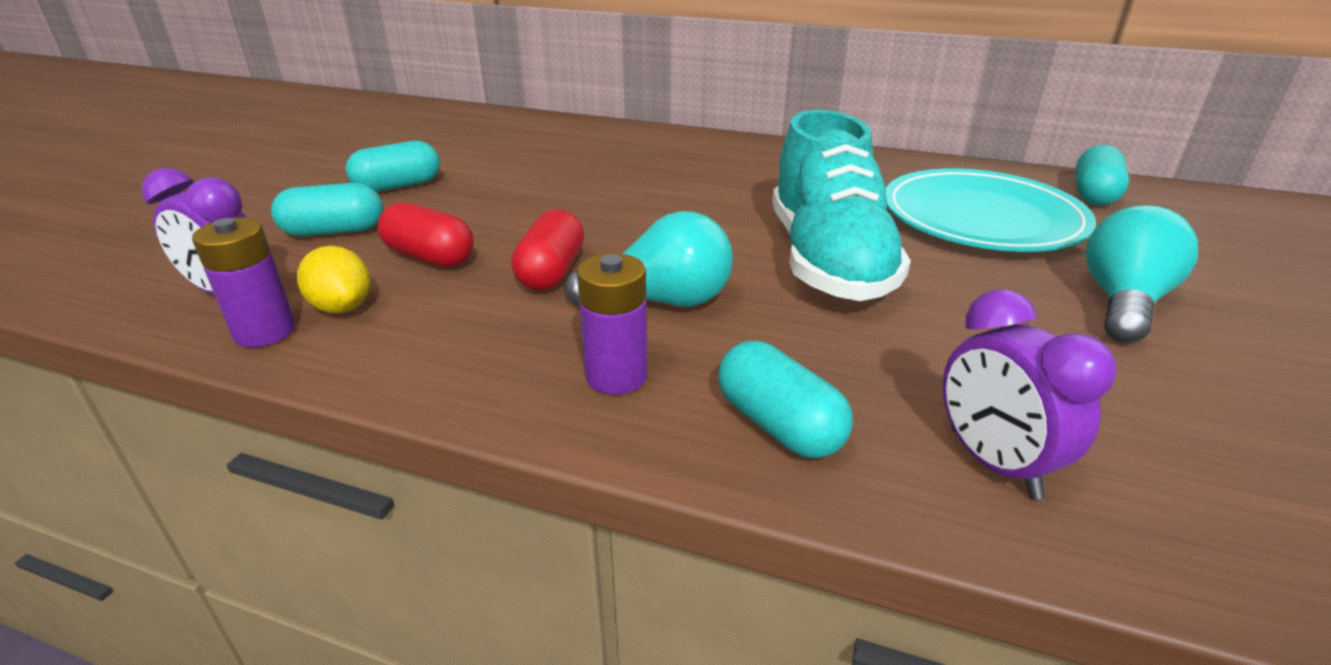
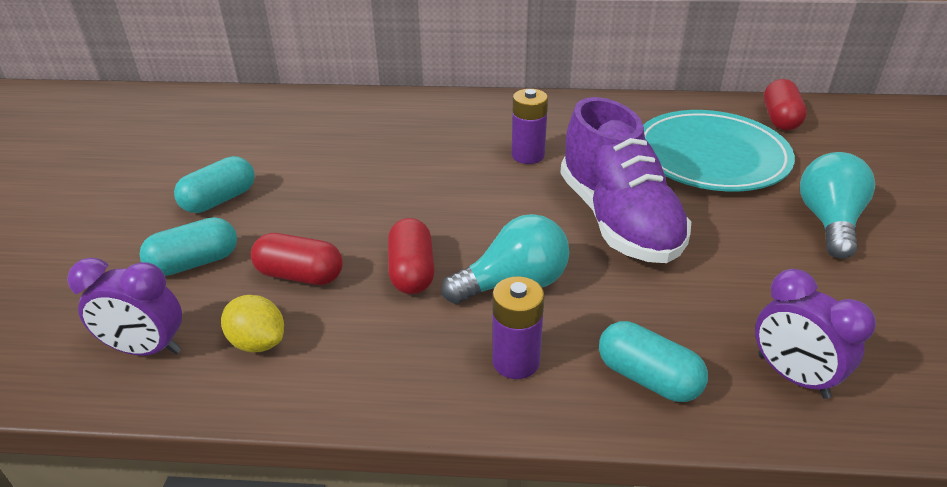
camera: 15 degrees left, 5 degrees up
purple battery [192,218,295,347] -> purple battery moved to [512,89,548,164]
turquoise shoe [772,110,911,301] -> purple shoe [560,97,691,263]
turquoise capsule [1076,145,1129,206] -> red capsule [764,79,807,130]

